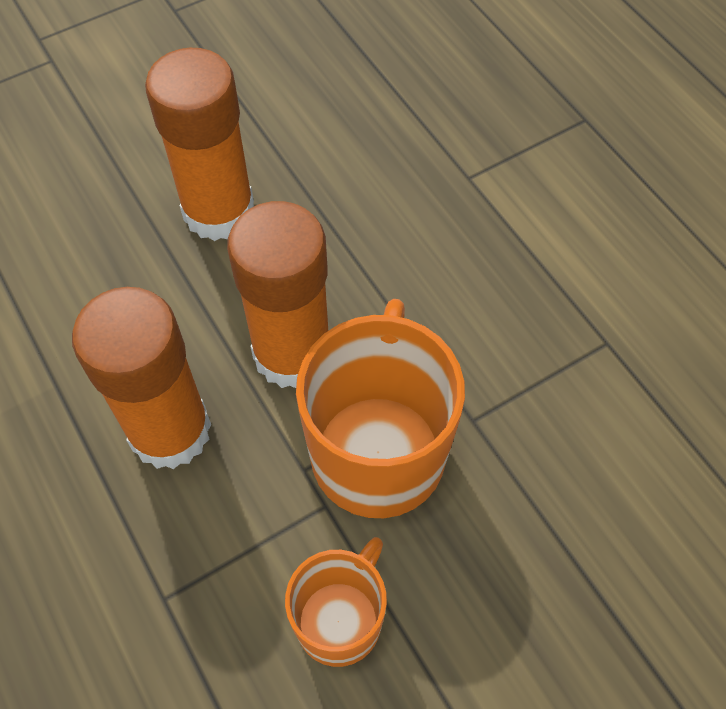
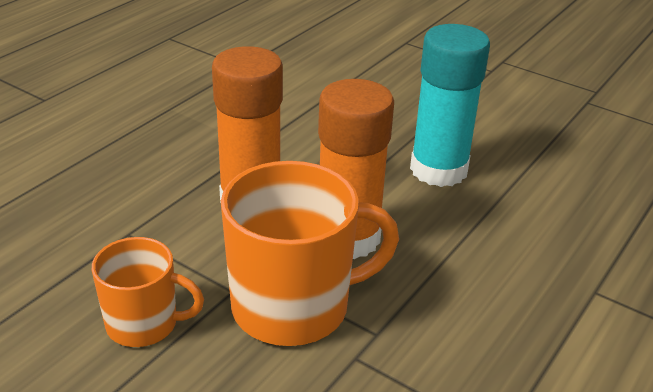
camera: 65 degrees right, 25 degrees down
orange glue stick [145,48,254,241] -> turquoise glue stick [410,24,490,187]

